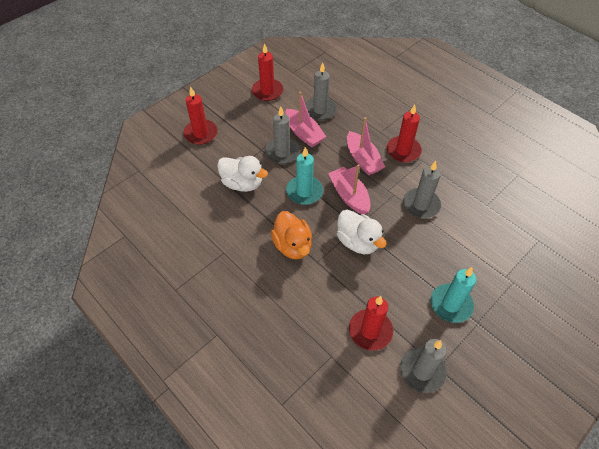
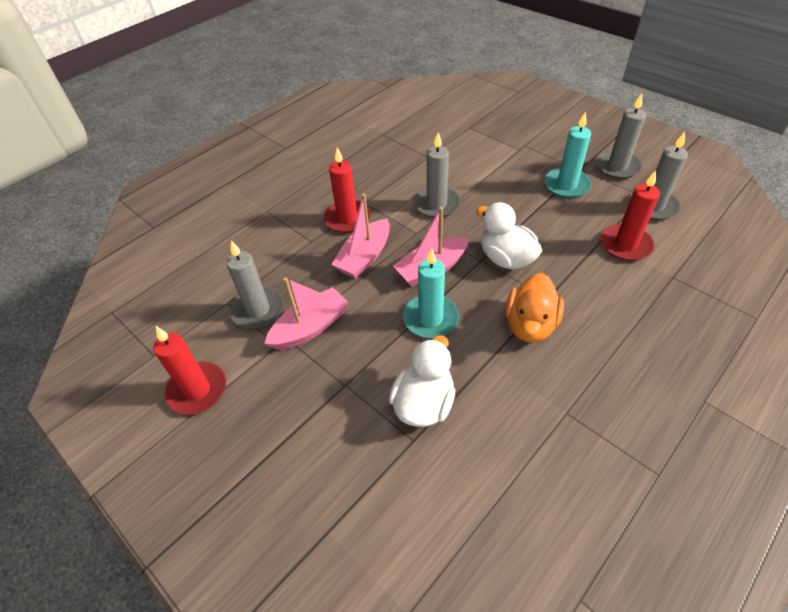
camera: 90 degrees left, 5 degrees down
red candle [183,86,218,145] -> none
grey candle [265,106,300,164] -> grey candle moved to [596,94,646,179]
orange duck [271,211,312,260] -> orange duck turned 135 degrees clockwise [505,273,564,343]
white duck [337,209,387,254] -> white duck turned 90 degrees counterclockwise [476,202,542,269]
pink boat [347,117,385,175] -> pink boat turned 150 degrees clockwise [331,193,390,278]

